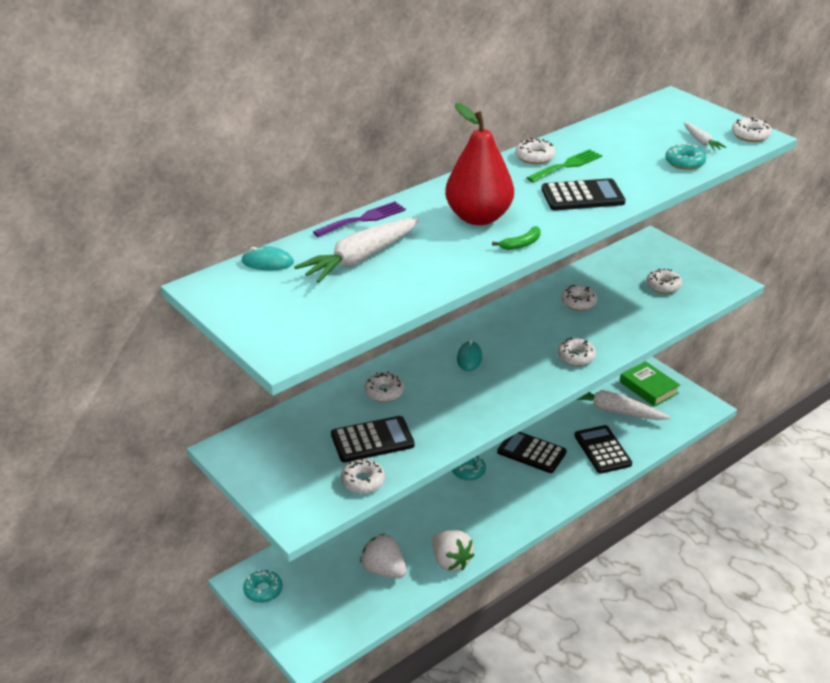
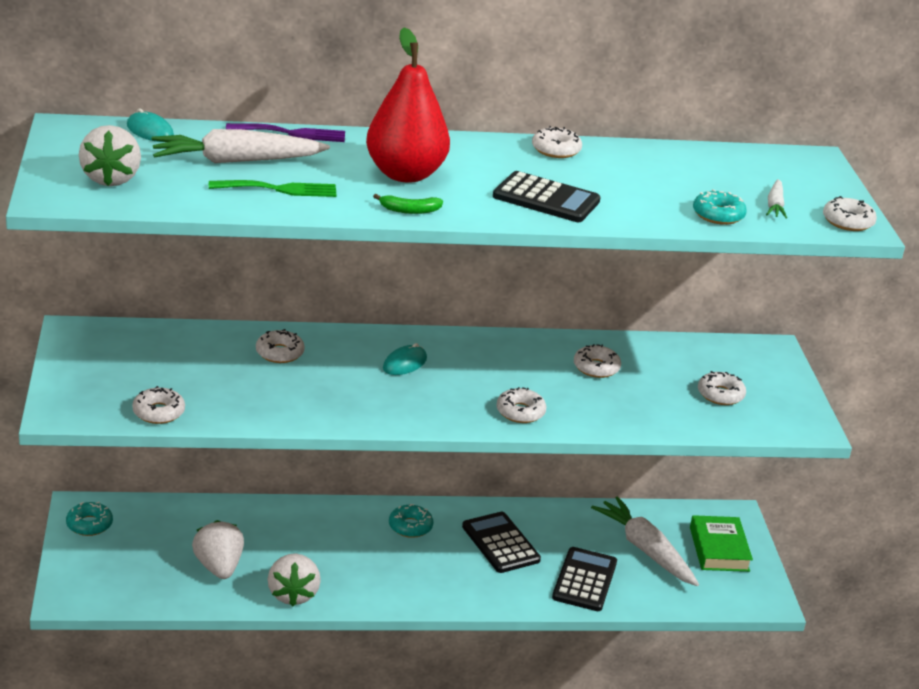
camera: 30 degrees right, 5 degrees down
black calculator [331,416,415,462] -> none
green fork [527,149,602,182] -> green fork moved to [209,180,337,197]
none -> white strawberry [79,125,141,186]

